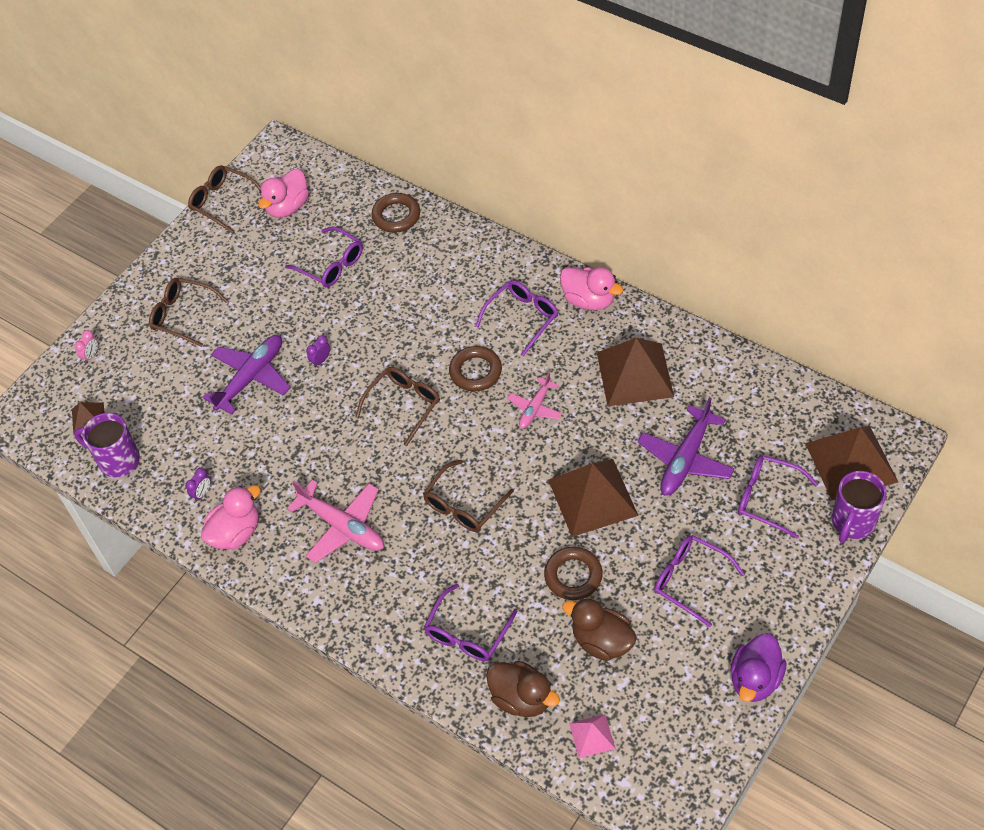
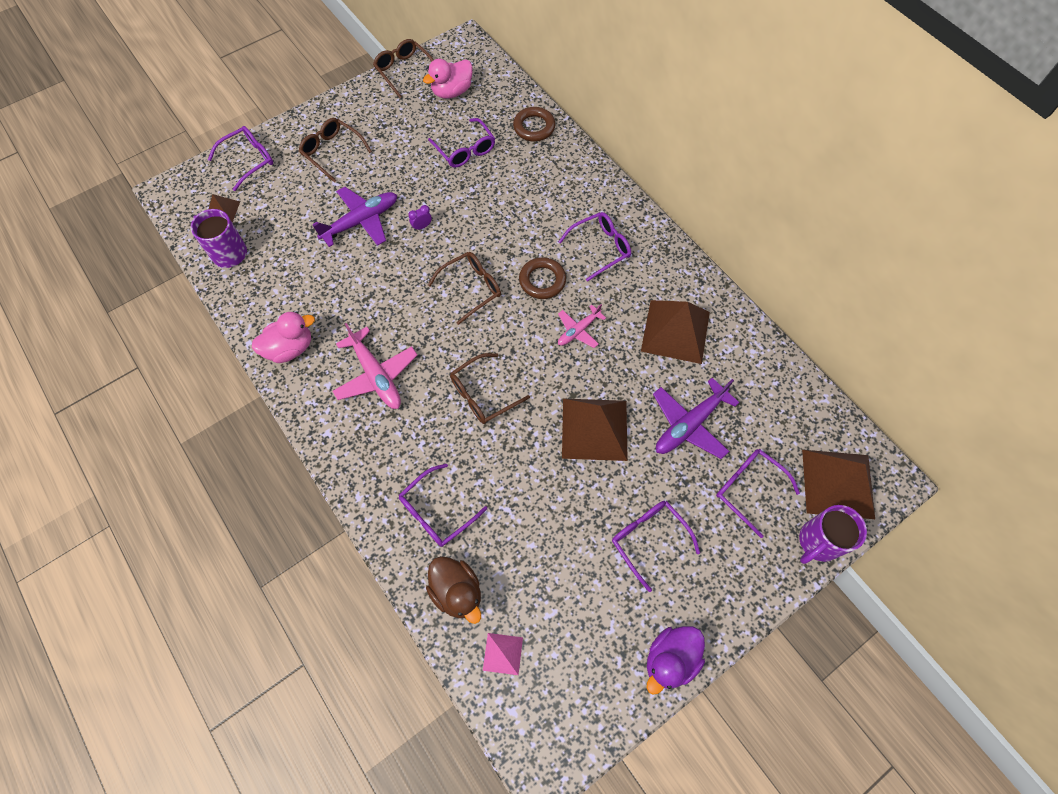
camera: 15 degrees right, 10 degrees up
pink clock [74,330,98,363] -> purple glasses [208,126,273,191]
purple clock [185,468,211,501] -> none
brown ring [544,547,603,600] -> none
pink duck [560,267,623,310] -> none
brown duck [562,598,637,661] -> none

